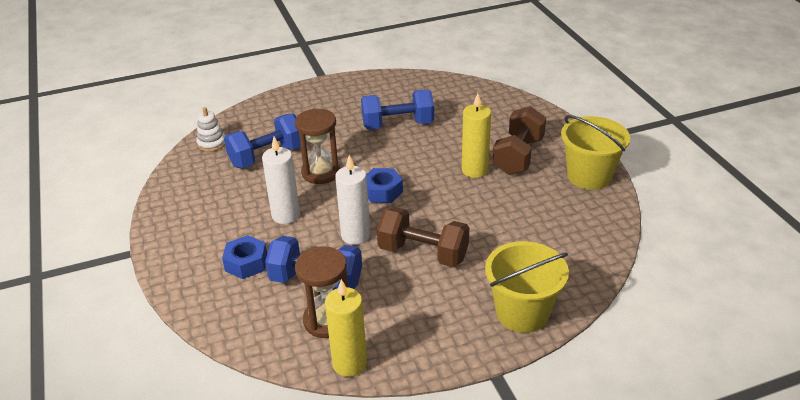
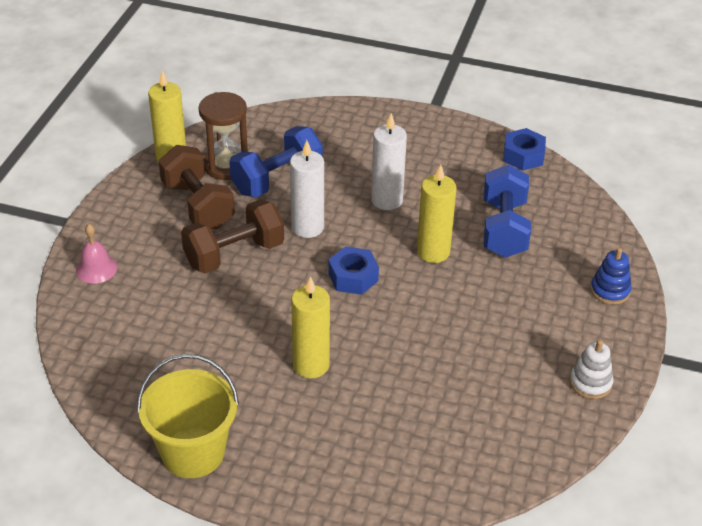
camera: 125 degrees right, 5 degrees up
white stacking toy [196,107,225,152] -> white stacking toy moved to [570,339,614,399]
blue nut [222,235,267,279] -> blue nut moved to [503,128,546,171]
brown hourglass [295,108,341,184] -> yellow candle [417,165,457,263]
blue dumbbell [361,89,434,130] -> none
yellow bucket [485,241,569,333] -> pink bell [76,224,117,284]
brown dumbbell [493,106,546,175] -> brown dumbbell moved to [159,145,235,229]
none -> blue stacking toy [590,248,632,305]

